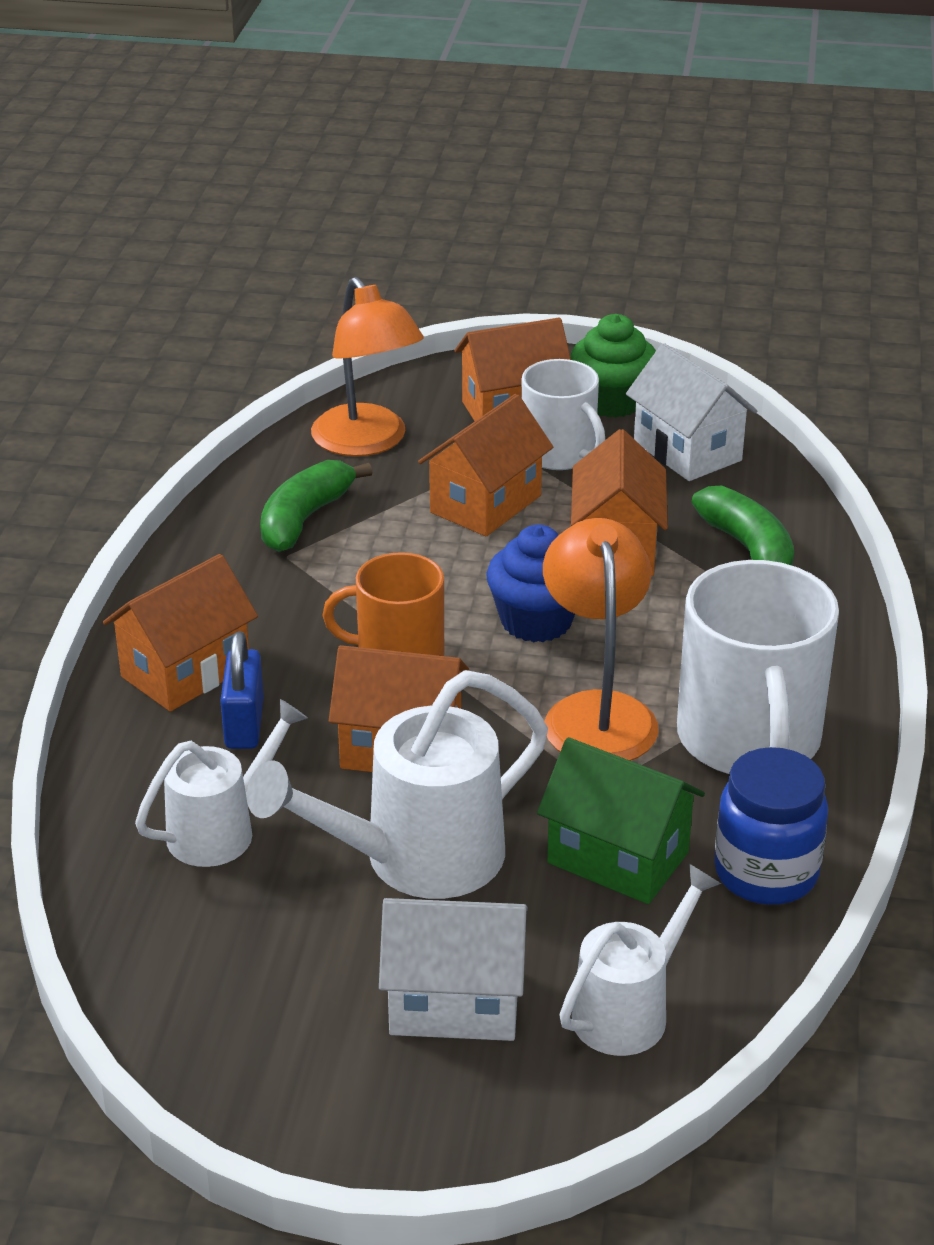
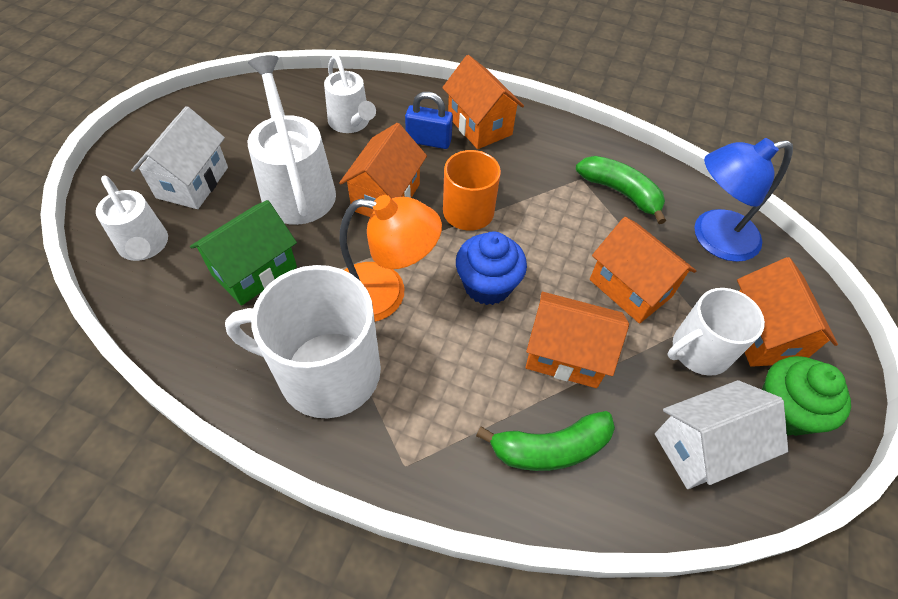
camera: 100 degrees right, 20 degrees up
orange lamp [311,277,424,456] -> blue lamp [694,138,793,262]
blue jar [714,747,828,905] -> none

